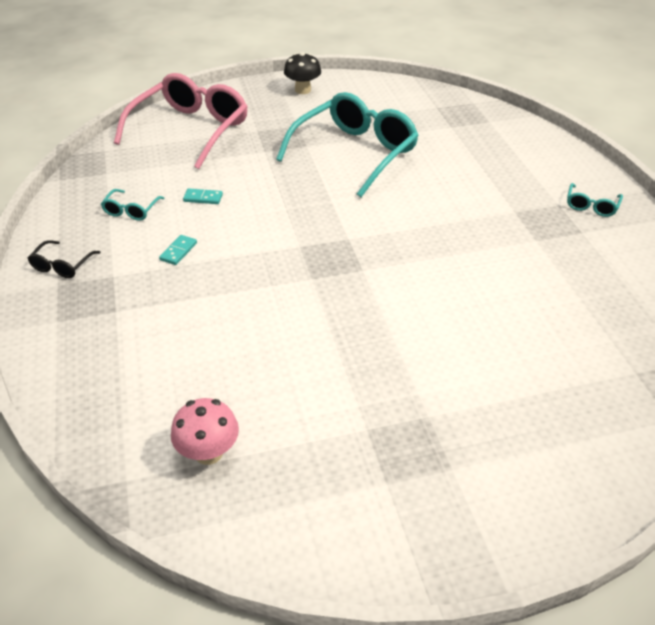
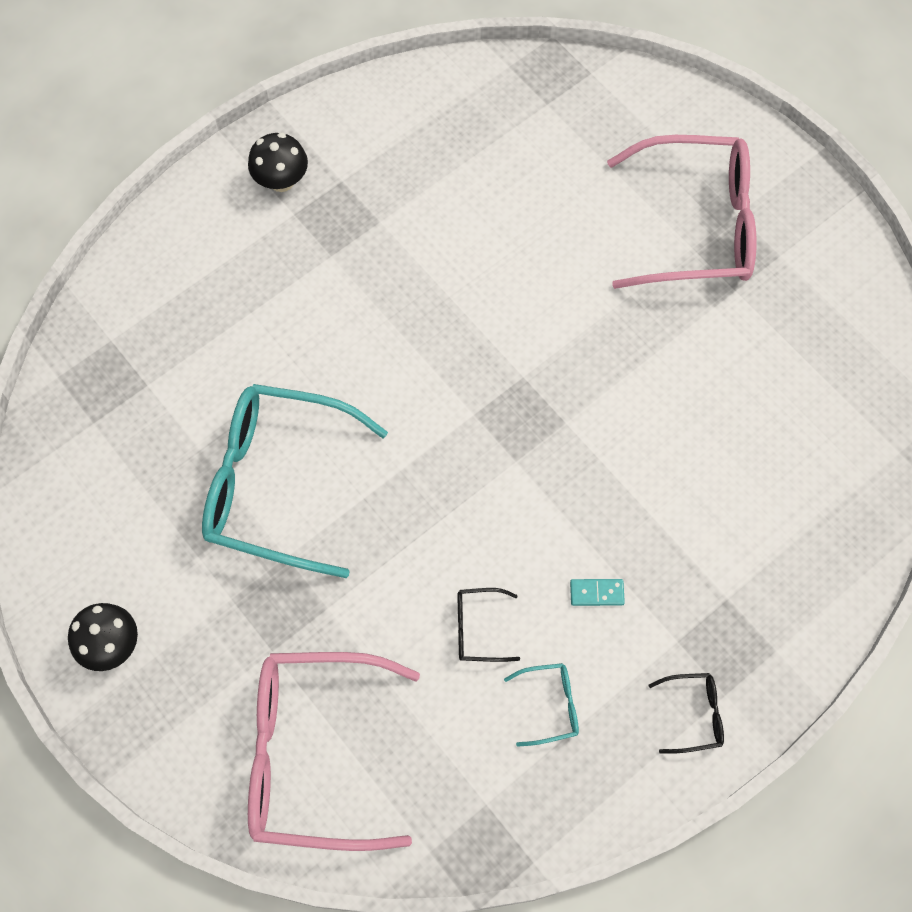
camera: 115 degrees left, 25 degrees up
pink mushroom [171,398,239,465] -> none
turquoise domino [183,188,223,204] -> black glasses [457,588,520,662]
turquoise glasses [567,183,623,217] -> black mushroom [248,133,308,192]
none -> pink glasses [607,135,757,289]

